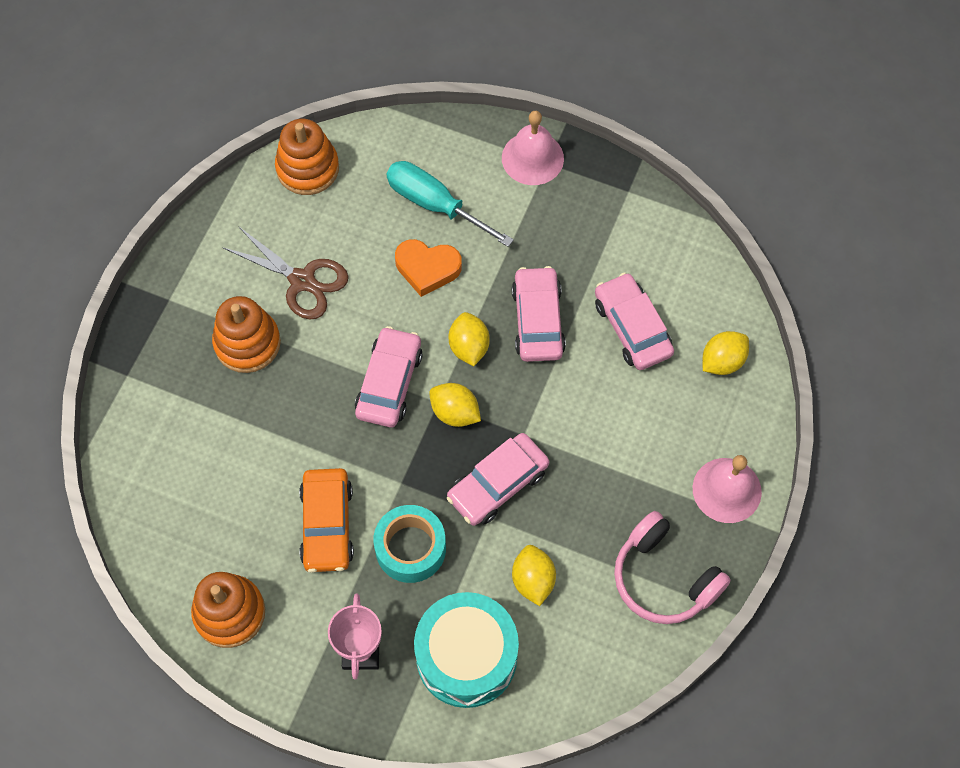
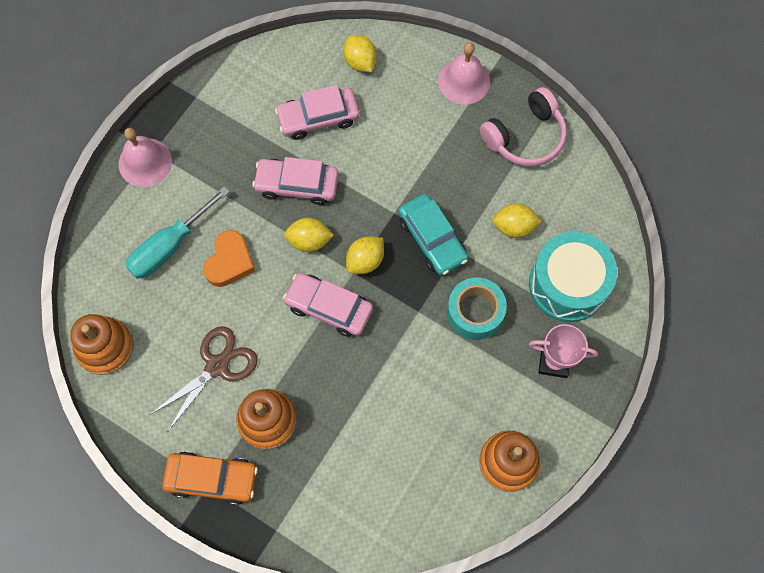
camera: 80 degrees left, 5 degrees up
orange car [299,468,354,573] -> orange car moved to [162,451,258,505]
pink car [447,433,549,526] -> turquoise car [398,194,468,275]

